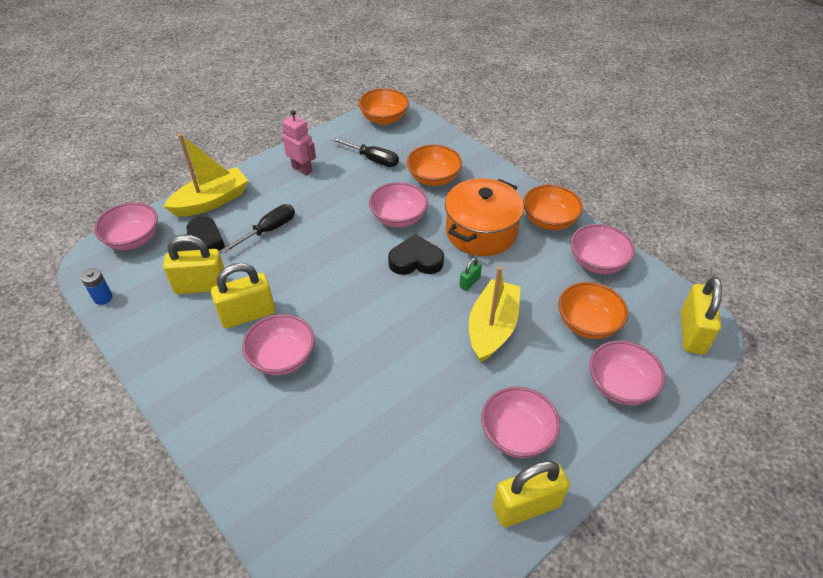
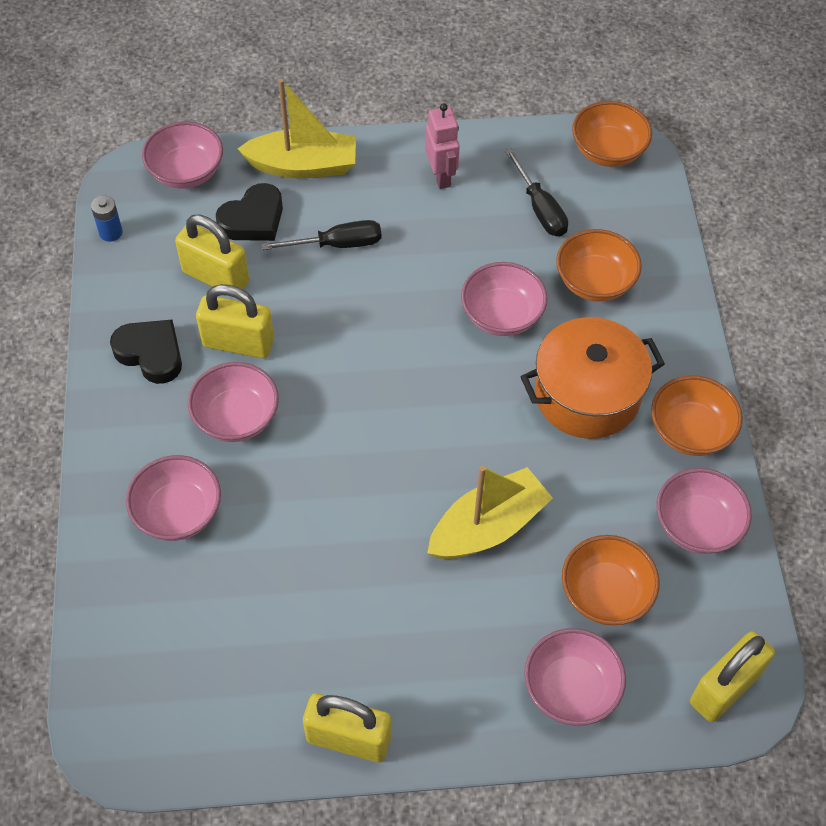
camera: 35 degrees right, 10 degrees up
black heart [388,234,444,275] -> black heart moved to [110,320,182,384]
green padlock [459,258,482,291] -> none
pink bowl [481,387,561,458] -> pink bowl moved to [126,455,221,541]

